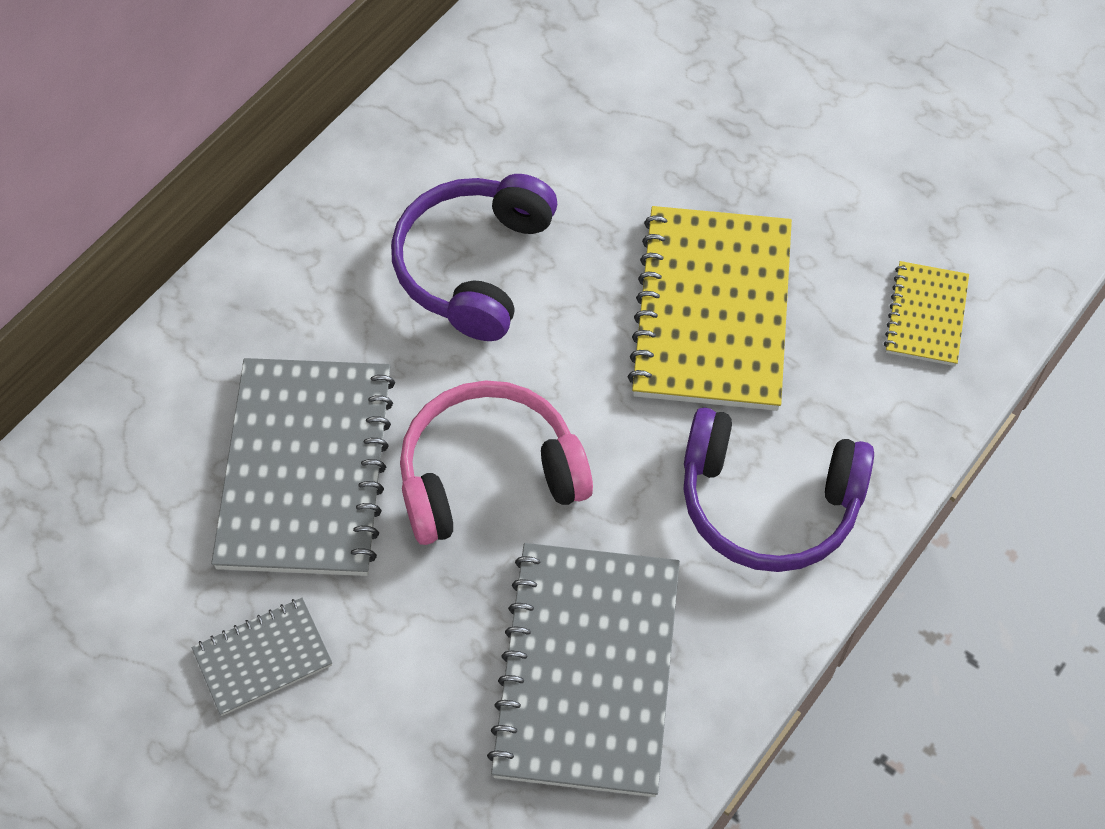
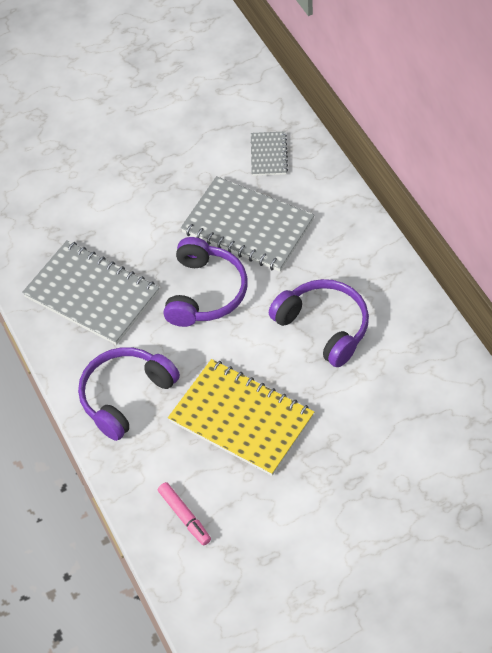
camera: 120 degrees right, 5 degrees down
grey notebook [192,598,332,716] -> grey notebook moved to [251,131,288,176]
pink headphones [400,380,593,545] -> purple headphones [164,237,248,327]
yellow notebook [884,261,969,366] -> pink marker [158,482,211,545]

